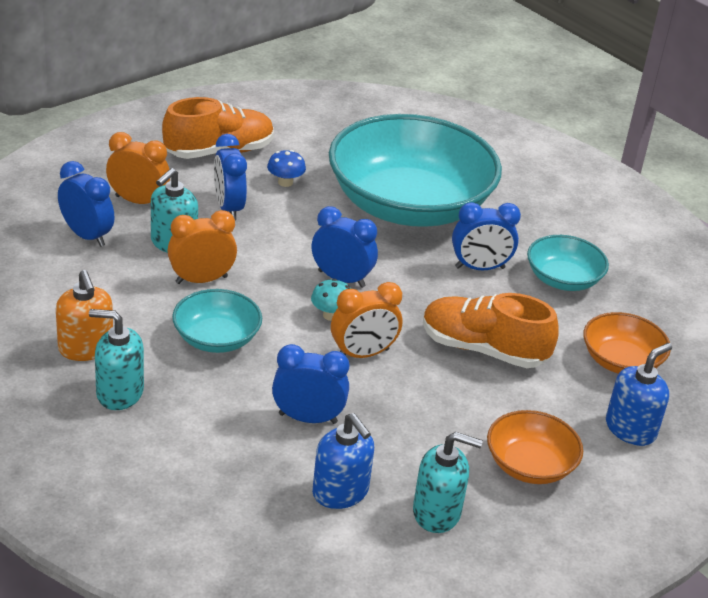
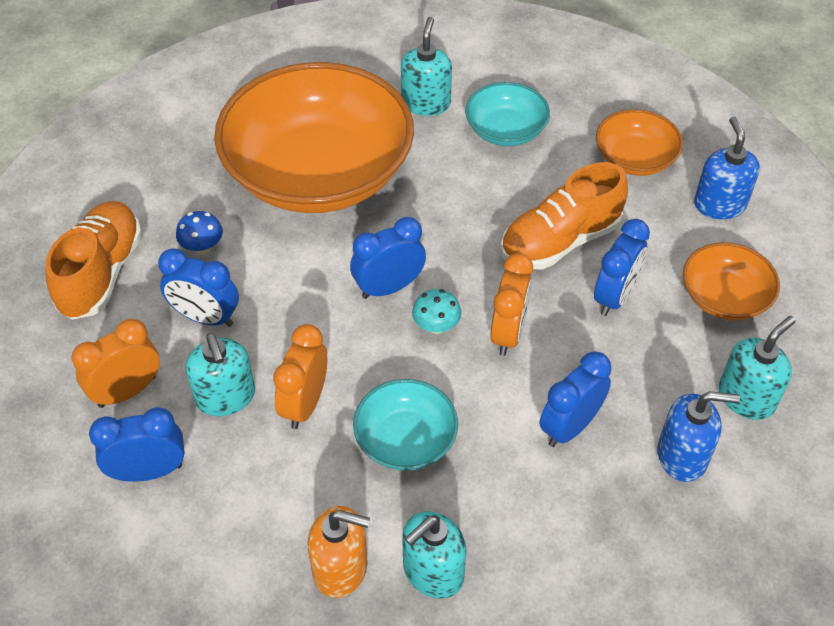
camera: 50 degrees left, 15 degrees up
turquoise bowl [329,114,502,227] -> orange bowl [214,62,414,213]
blue clock [452,202,521,270] -> blue clock moved to [594,219,650,316]
none -> turquoise soap dispenser [401,17,452,116]

